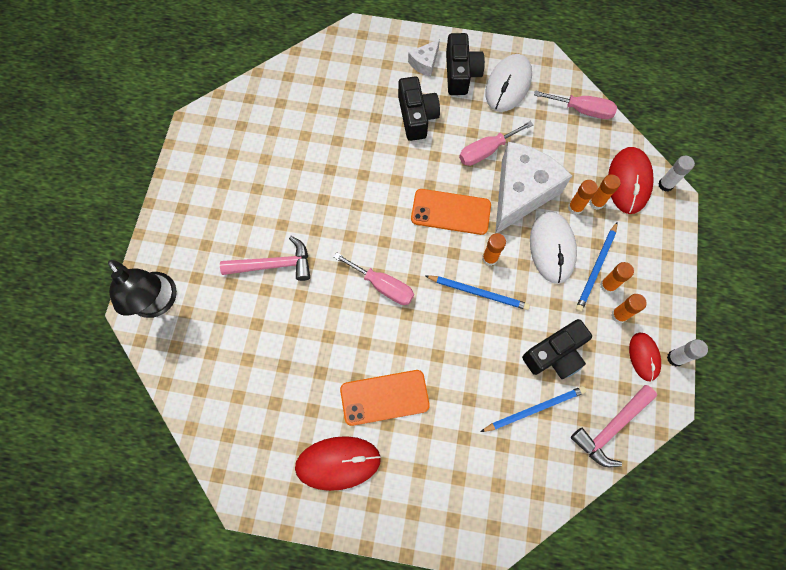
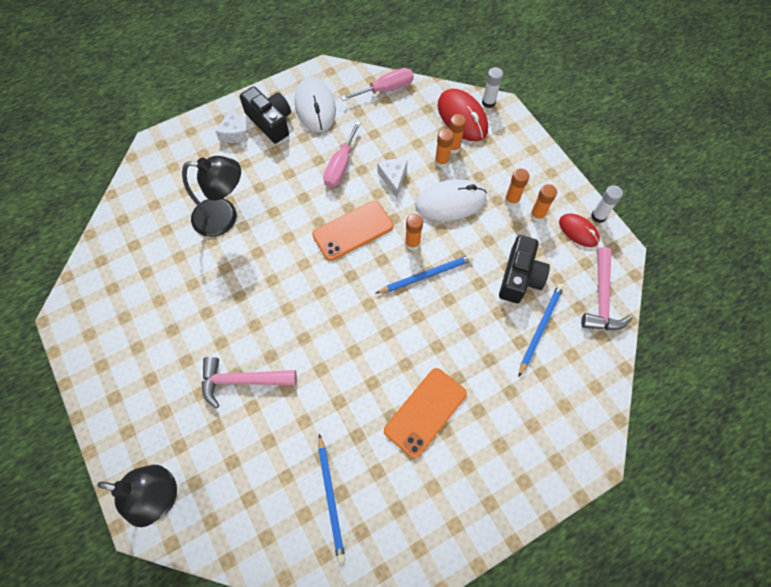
camera: 40 degrees left, 5 degrees down
pink hammer [220,236,310,281] -> pink hammer turned 135 degrees counterclockwise [202,357,297,408]
red mouse [295,436,381,491] -> none
pink screwdriver [334,252,414,305] -> none
black camera [398,76,440,141] -> none
white cheese [495,142,572,233] -> white cheese [377,159,408,198], size x0.45
white mouse [530,211,577,284] -> white mouse turned 60 degrees counterclockwise [415,179,487,221]
blue pencil [576,222,618,312] -> blue pencil moved to [318,434,345,563]
none -> black lamp [182,156,241,237]

